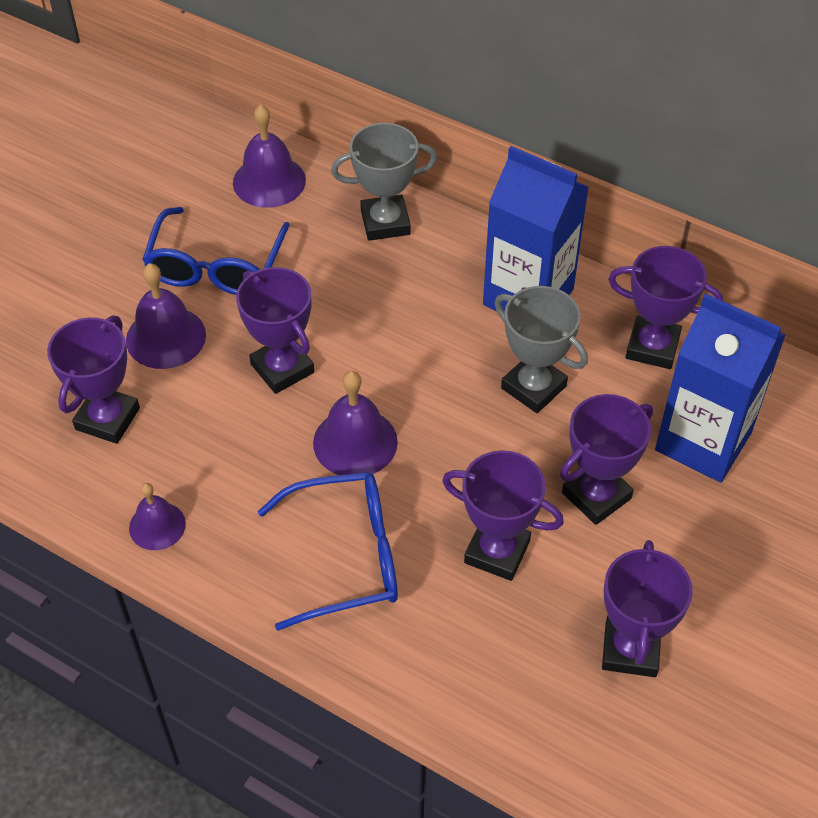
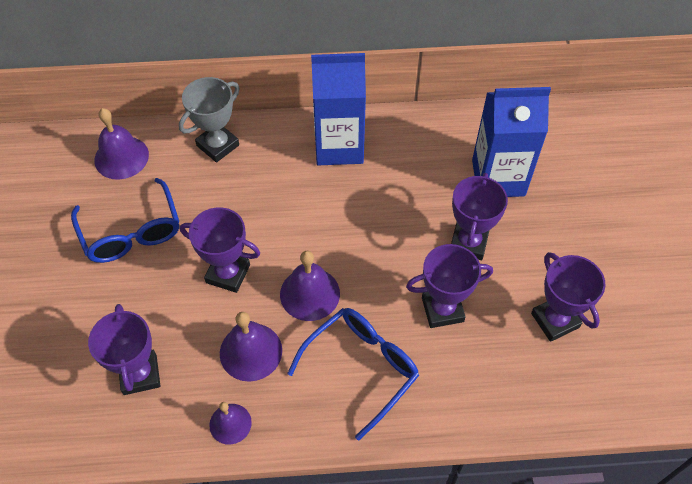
camera: 35 degrees left, 5 degrees up
purple bell [126,263,206,369] -> purple bell moved to [220,312,282,382]
grey trophy [495,286,588,413] -> none
purple trophy [608,246,723,369] -> none

